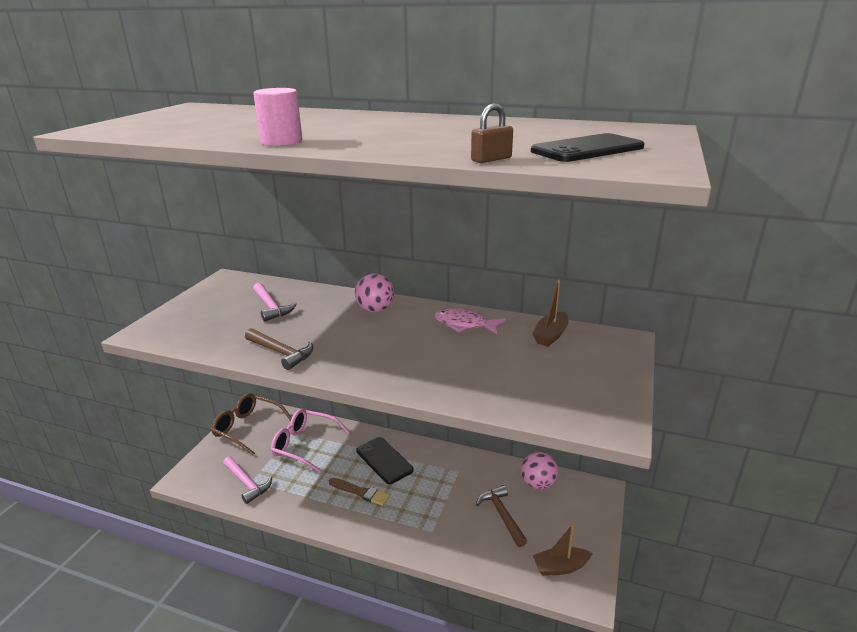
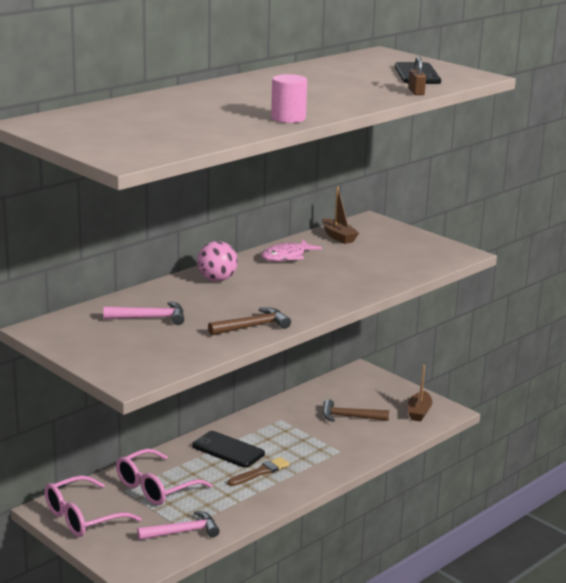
camera: 65 degrees left, 5 degrees down
brown glasses [211,393,292,455] -> pink glasses [45,475,142,537]
black phone [356,437,414,484] -> black phone turned 45 degrees clockwise [192,431,265,468]
pink ball [521,452,558,490] -> none

